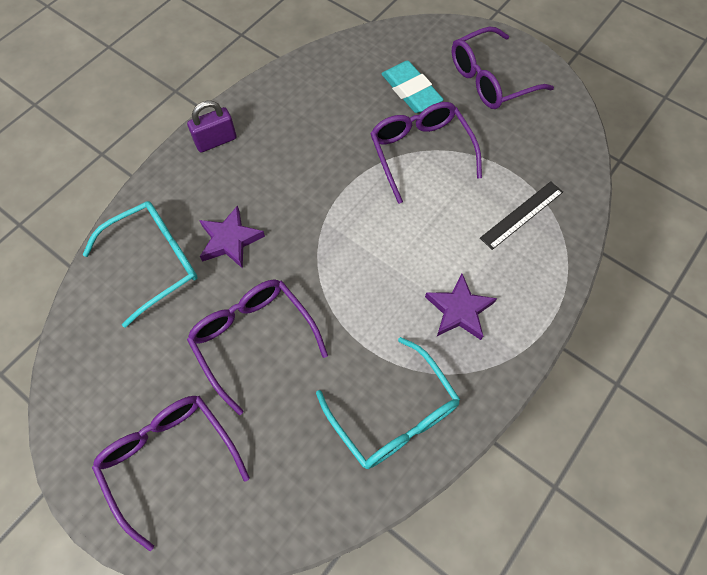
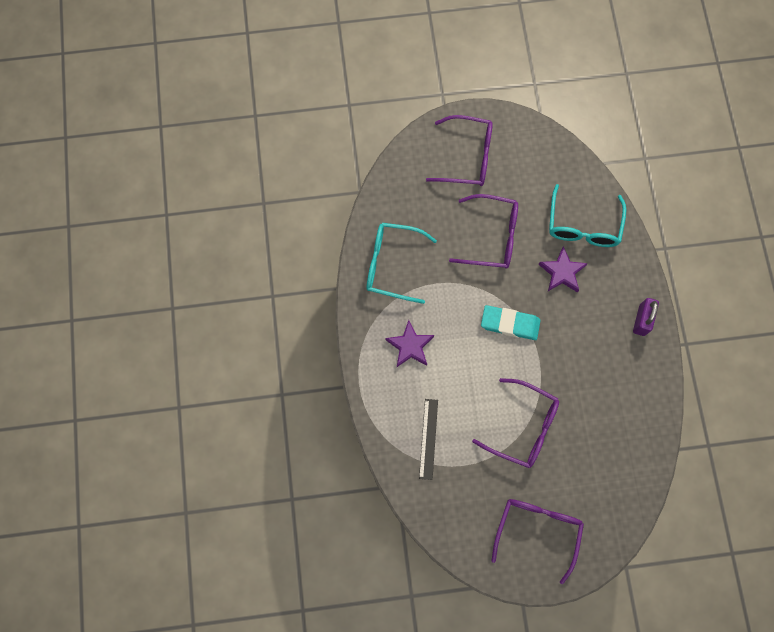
camera: 135 degrees right, 10 degrees up
turquoise eraser [381,61,444,113] -> turquoise eraser moved to [481,305,541,340]

